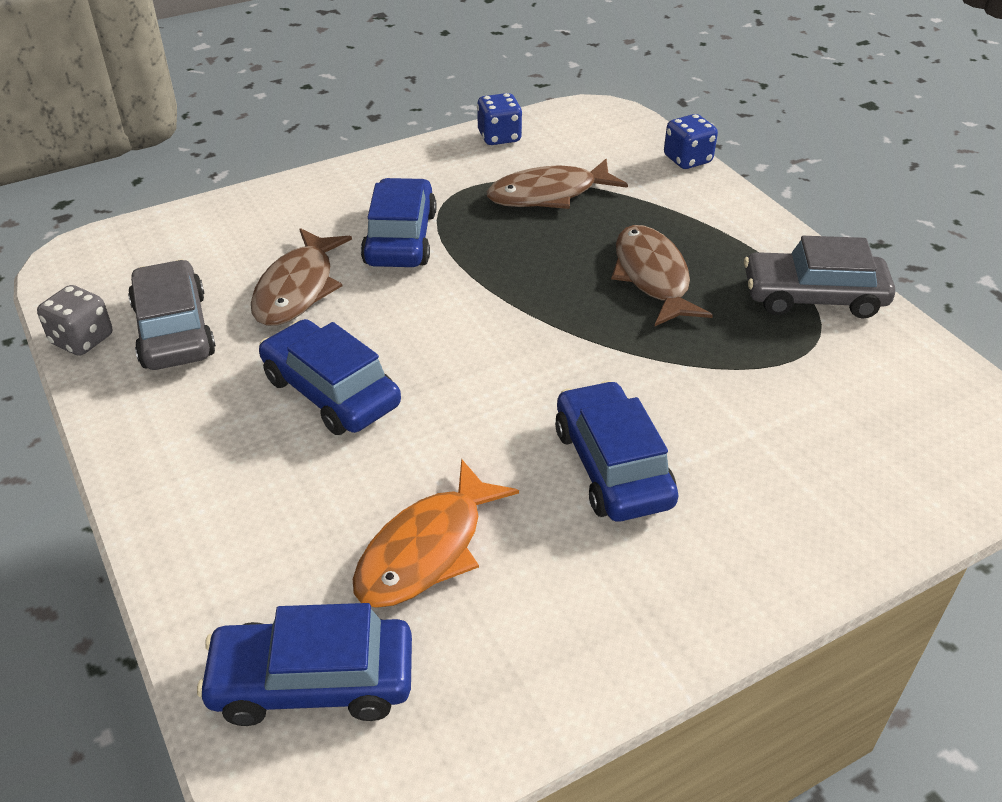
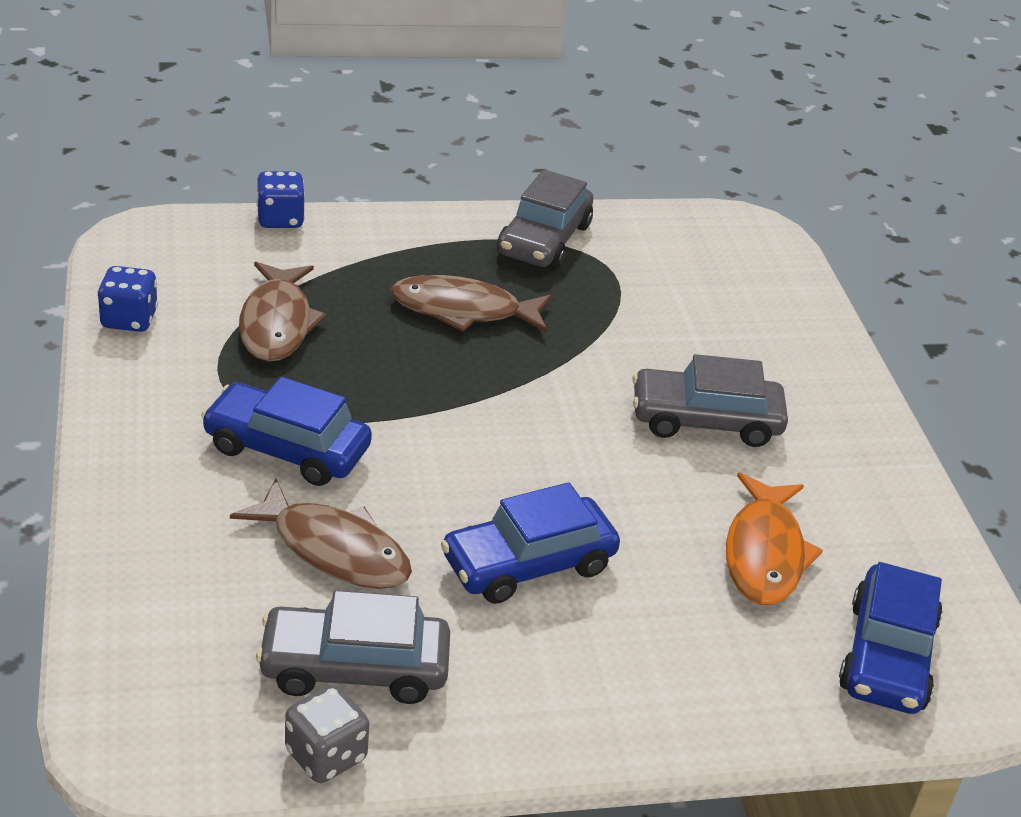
camera: 75 degrees left, 5 degrees down
orange fish [353,459,519,608] -> orange fish turned 45 degrees clockwise [726,473,823,605]
blue car [555,381,679,521] -> grey car [632,354,788,447]

